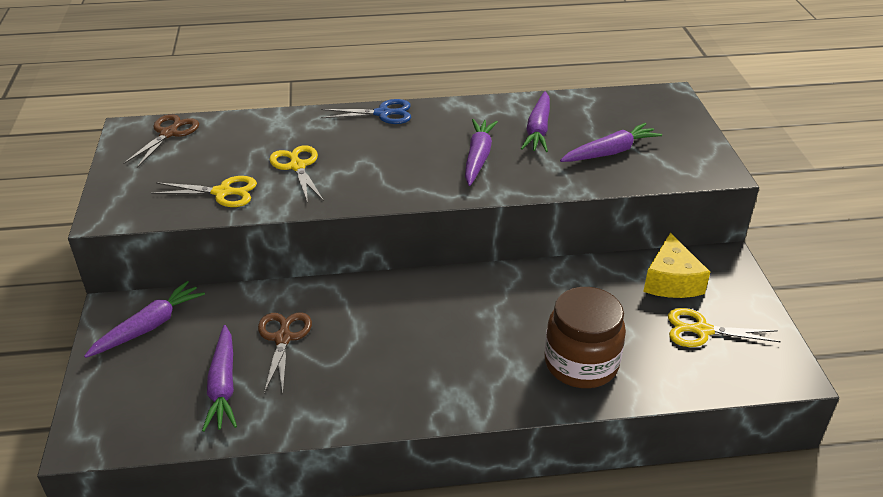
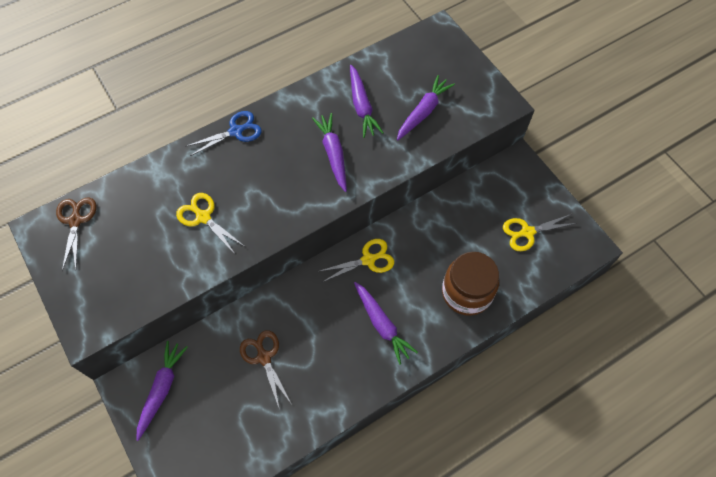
camera: 25 degrees left, 25 degrees up
yellow scissors [151,176,257,207] -> yellow scissors moved to [318,239,394,282]
purple carrot [202,325,237,432] -> purple carrot moved to [354,282,418,365]
yellow cheese [643,233,710,298] -> none

